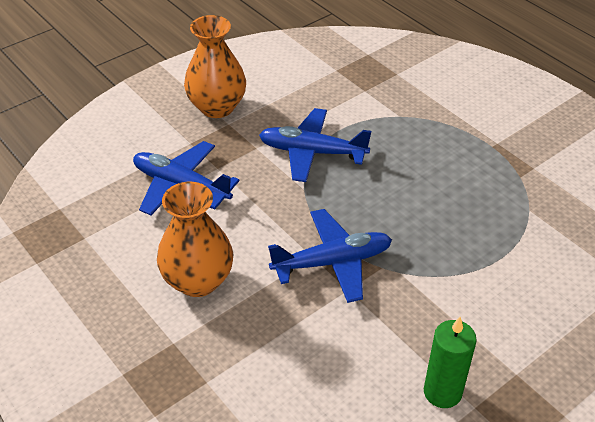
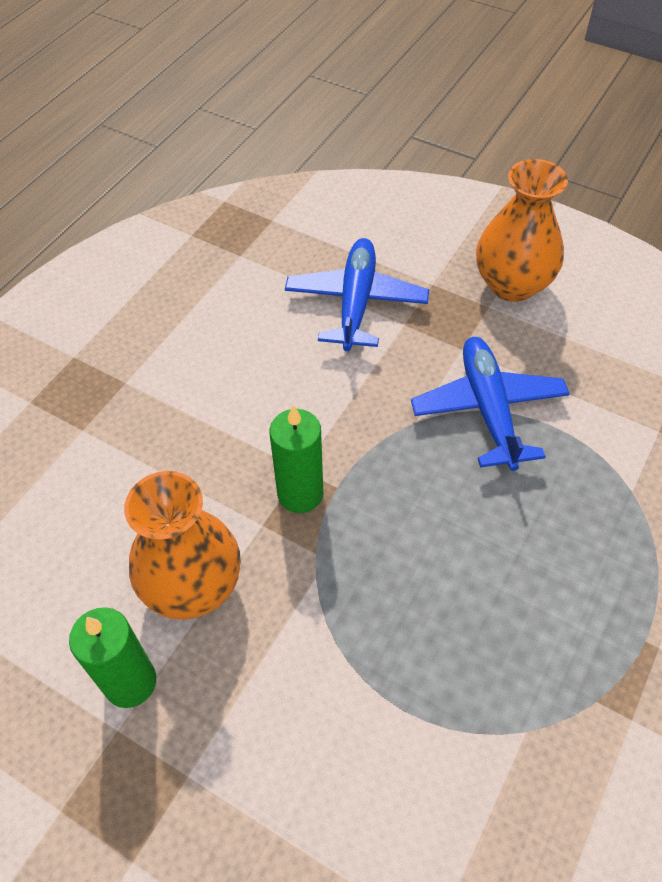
camera: 70 degrees right, 10 degrees up
orange vase [157,182,233,297] -> orange vase moved to [124,471,241,620]
blue plane [268,209,392,303] -> green candle [270,405,323,513]

